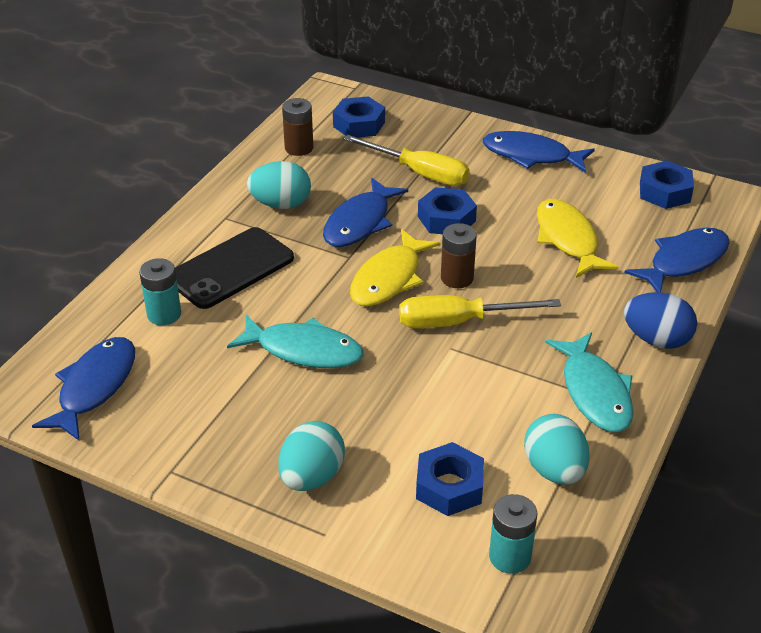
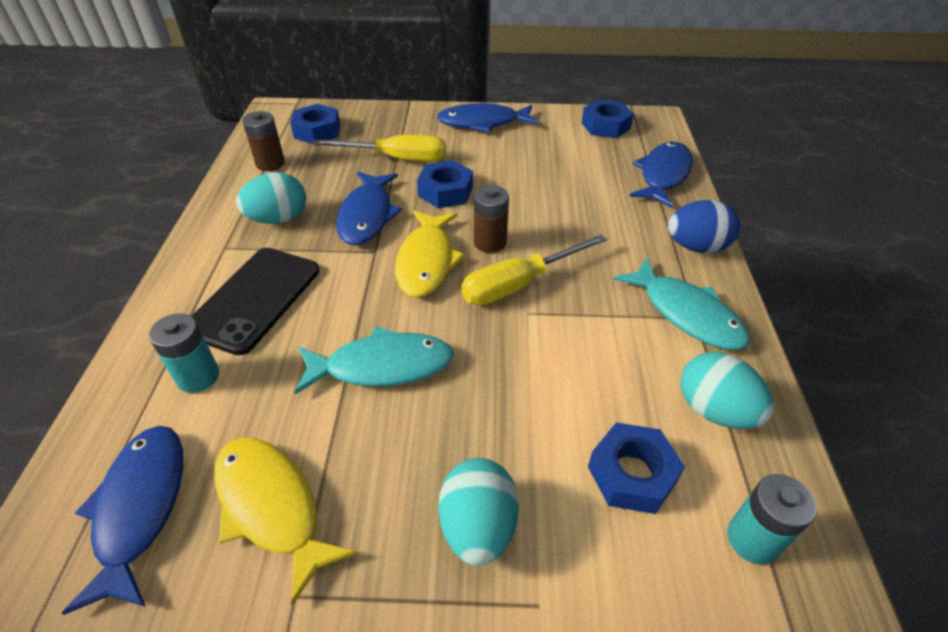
camera: 25 degrees left, 5 degrees up
yellow fish [537,199,618,278] -> yellow fish moved to [214,437,357,605]

